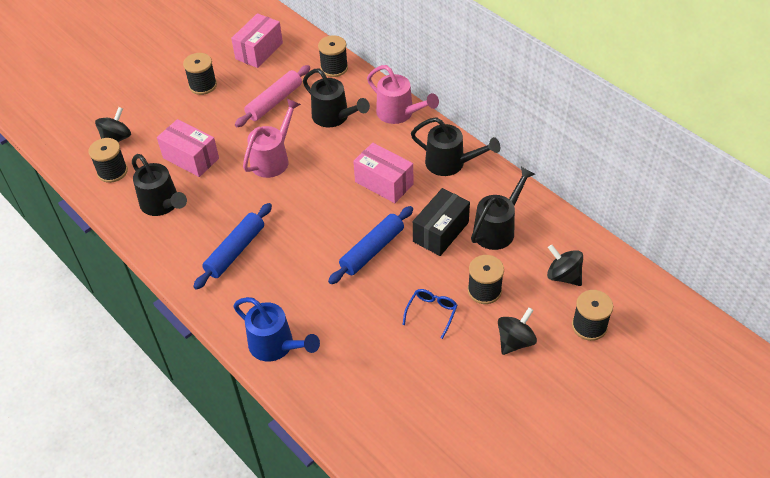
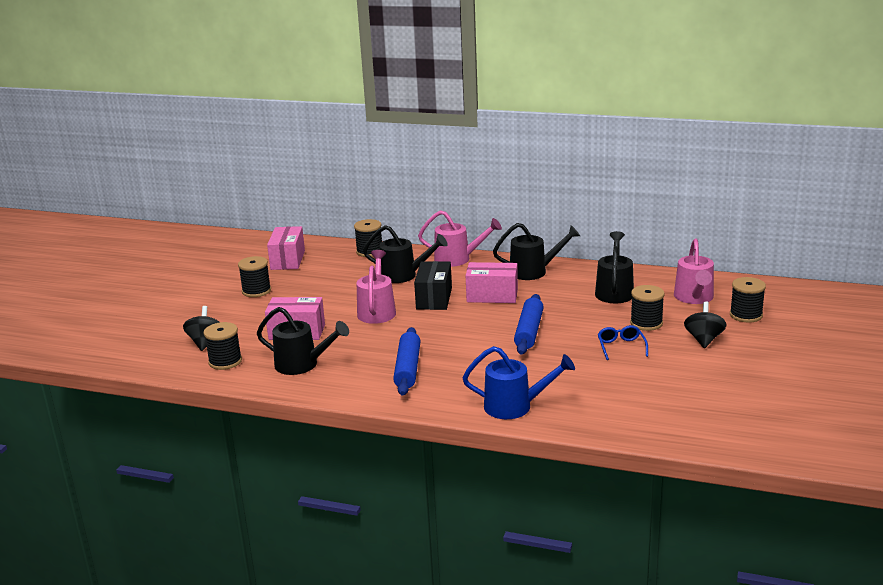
camera: 30 degrees left, 25 degrees down
pink rolling pin [235,65,310,127] -> none
black box [413,188,470,256] -> black box moved to [414,261,452,310]
black spinning top [547,244,583,286] -> pink watering can [674,239,714,304]

